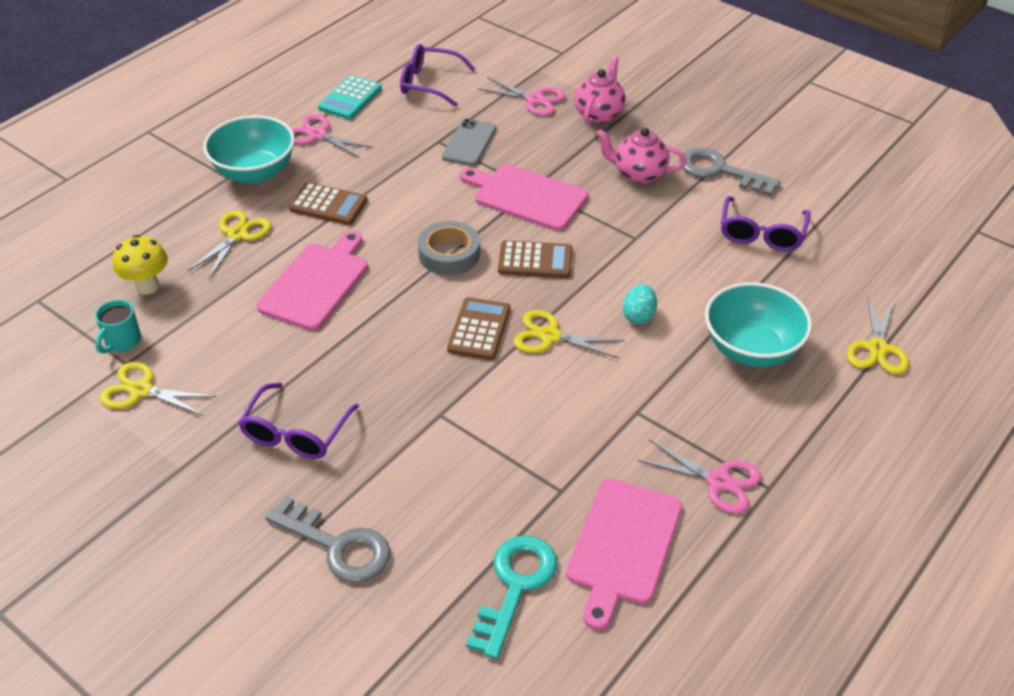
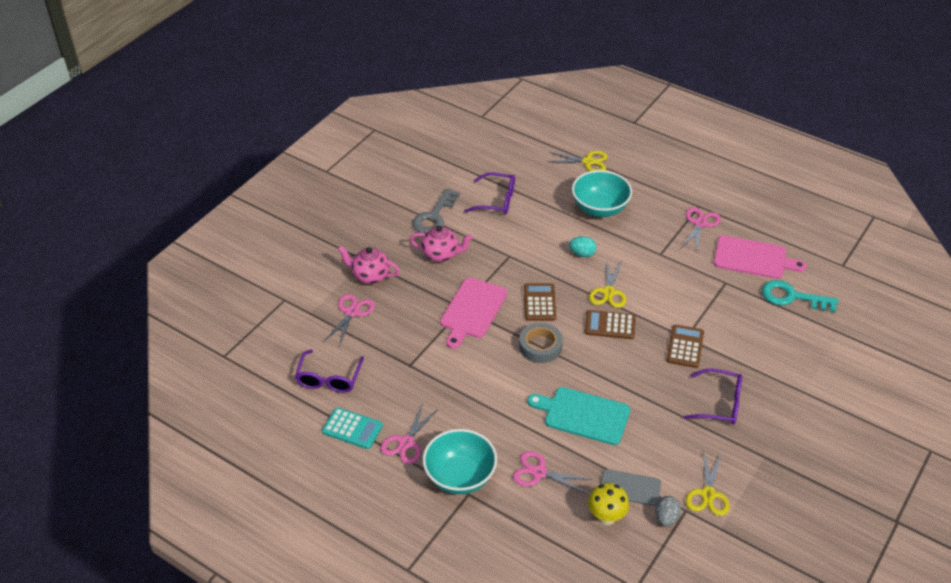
camera: 95 degrees left, 0 degrees up
turquoise mug [95,300,141,354] -> grey egg [655,496,681,527]
yellow scissors [188,210,271,279] -> pink scissors [513,451,592,494]
pink cutting board [257,231,368,330] -> turquoise cutting board [527,387,630,445]
grey key [265,496,390,583] -> none
brown calculator [289,182,367,225] -> brown calculator moved to [667,324,704,368]
grey phone [442,119,496,166] -> grey phone moved to [600,469,661,506]
pink teapot [596,127,687,184] -> pink teapot turned 90 degrees counterclockwise [410,226,473,262]

